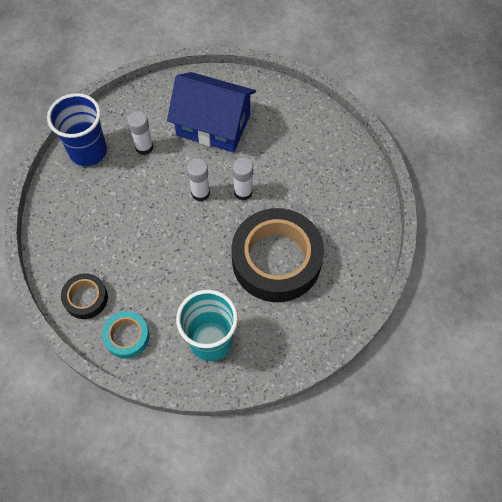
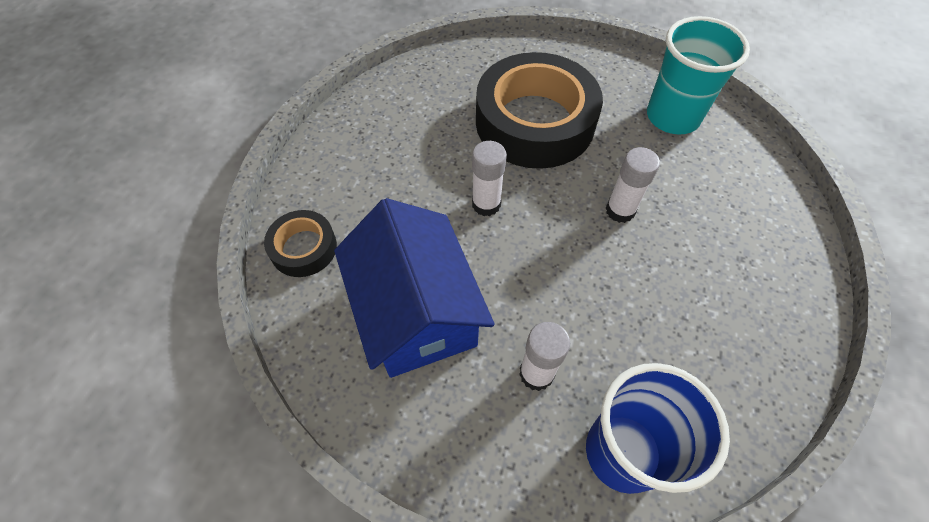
camera: 130 degrees left, 5 degrees down
black tape [61,273,108,319] -> black tape moved to [264,210,337,277]
turquoise tape [102,311,150,359] -> none
white glue stick [187,158,210,201] -> white glue stick moved to [606,147,660,223]

